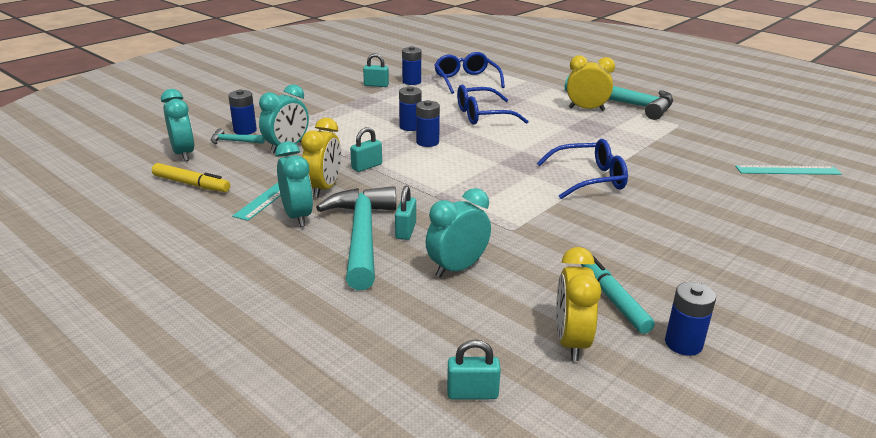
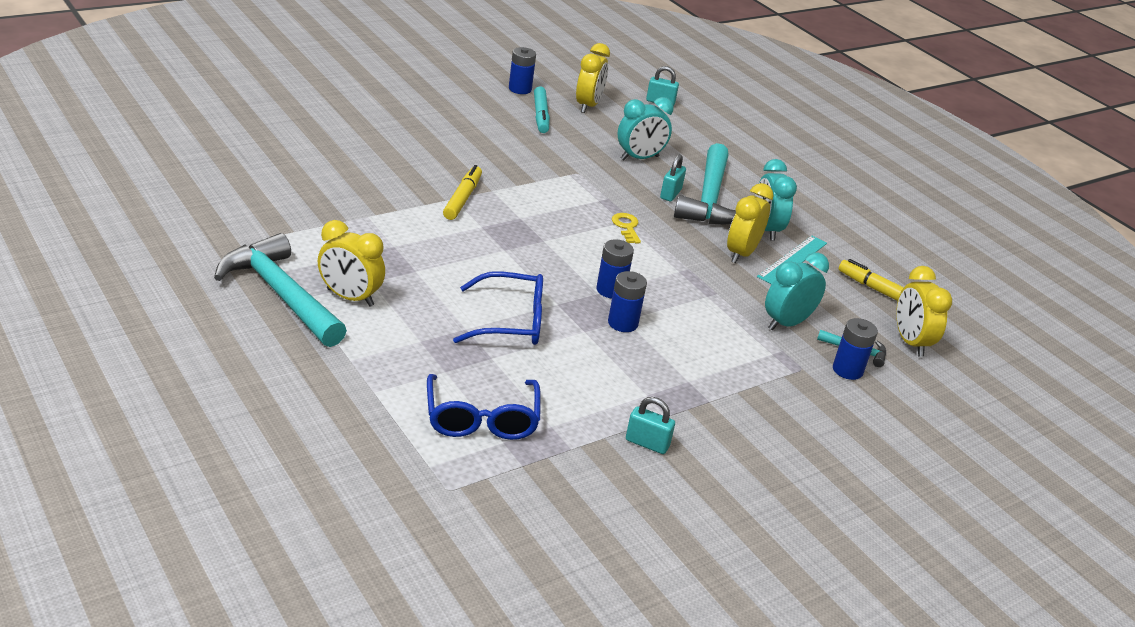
camera: 170 degrees left, 5 degrees up
turquoise clock [161,89,195,161] -> yellow clock [896,266,952,357]
turquoise padlock [350,127,382,172] -> none
blue battery [402,46,421,85] -> none
blue glasses [537,139,628,199] -> yellow marker [443,165,482,220]
turquoise ruler [735,165,841,175] -> none
none -> yellow key [612,213,641,244]

